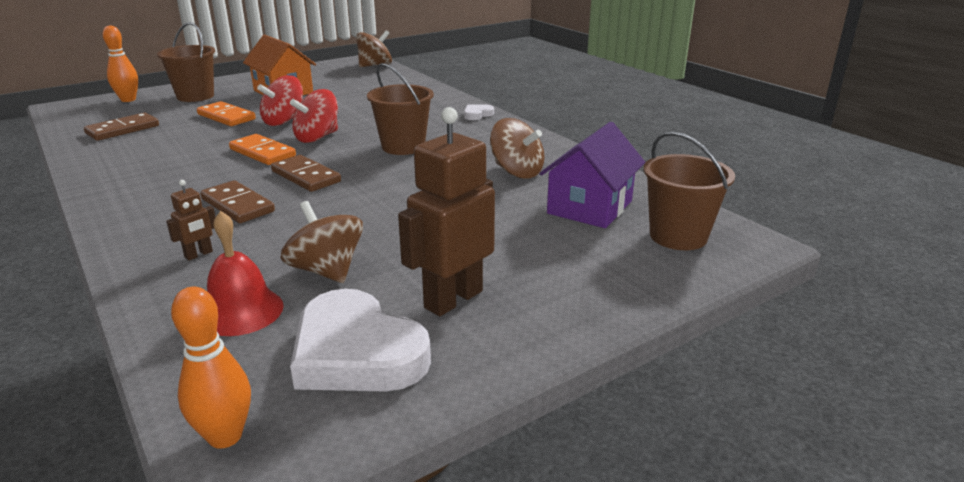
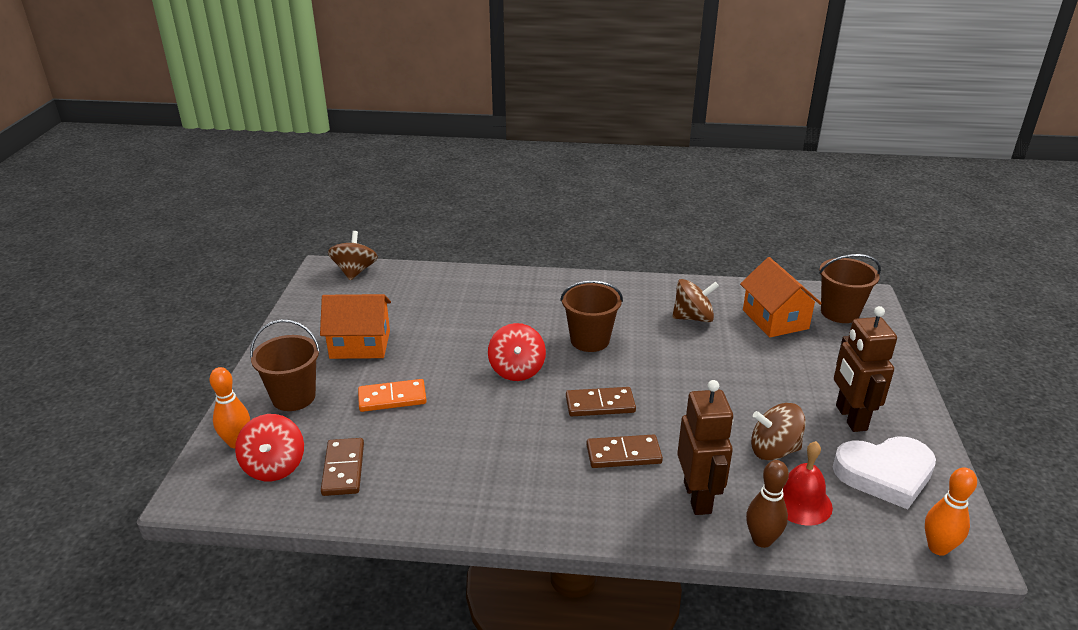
camera: 50 degrees left, 5 degrees up
brown robot [166,180,215,261] -> brown robot [677,380,733,515], size x2.19
orange domino [229,134,296,165] -> none
red spinning top [257,75,303,126] -> red spinning top moved to [235,414,304,481]
white heart [464,105,494,120] -> none
purple house [540,122,646,228] -> orange house [740,257,822,337]
none -> brown bowling pin [746,460,789,548]

